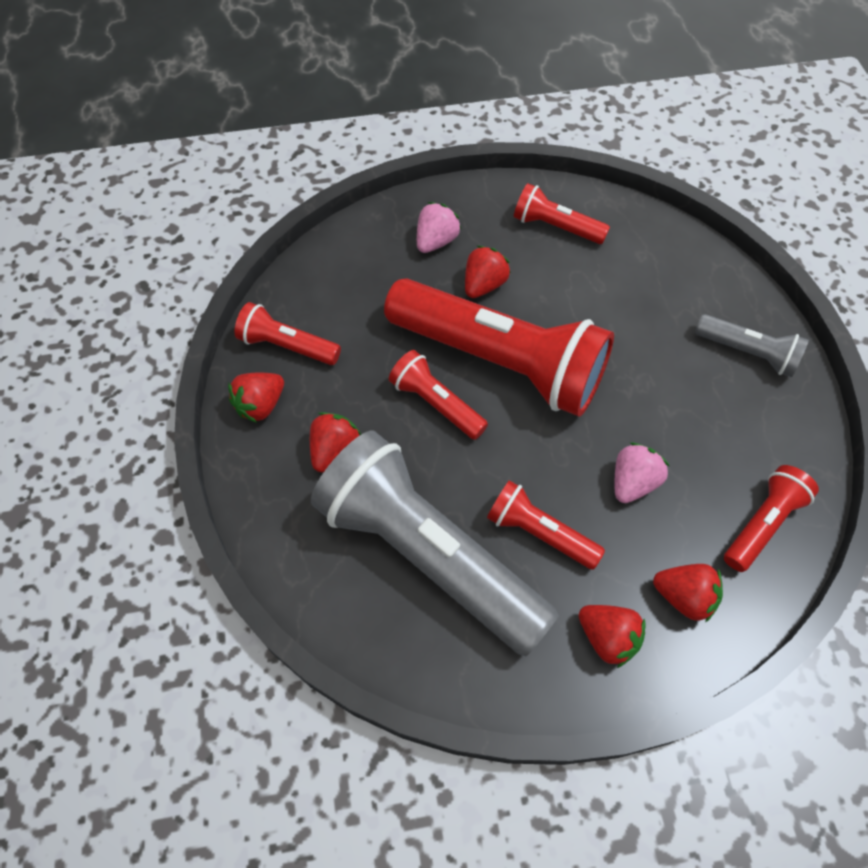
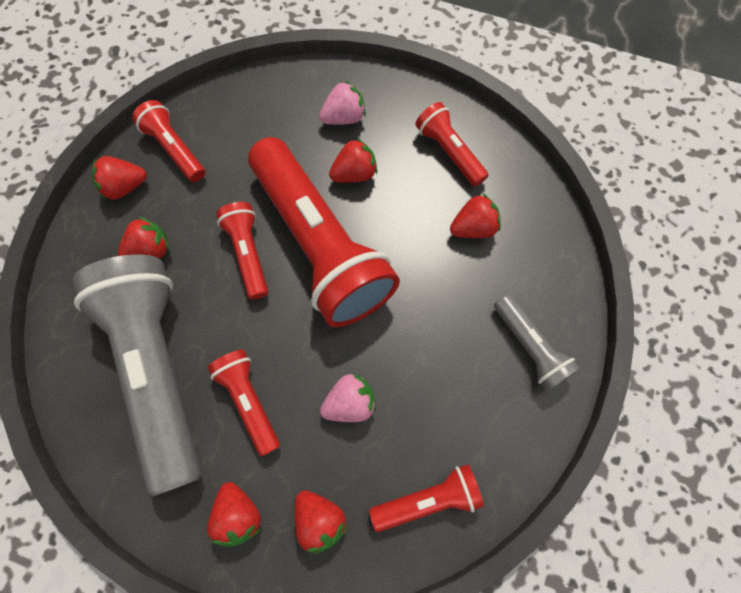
camera: 30 degrees right, 10 degrees up
none -> red strawberry [450,194,501,238]

